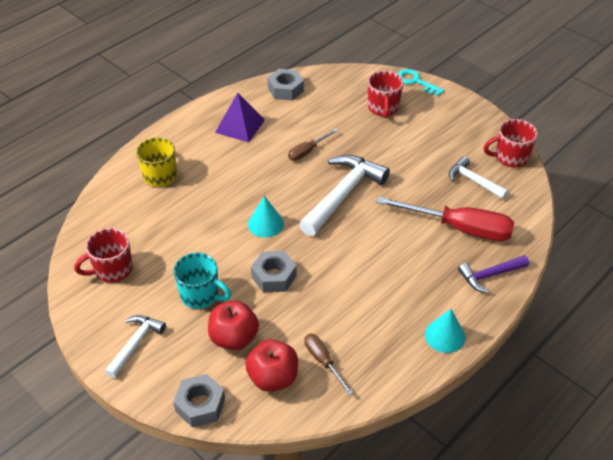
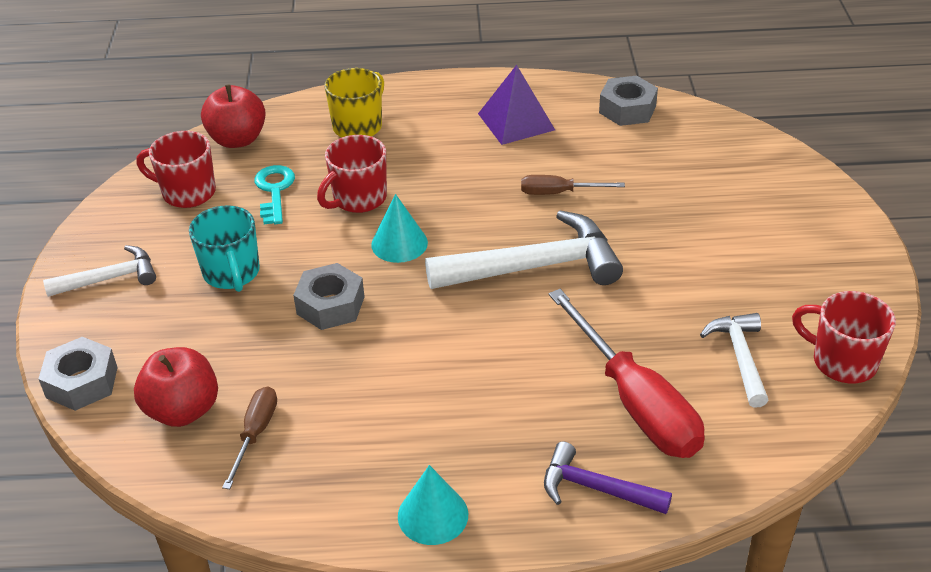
camera: 45 degrees right, 5 degrees down
red apple [208,301,259,350] -> red apple moved to [201,84,266,148]
red mug [368,71,403,118] -> red mug moved to [317,135,387,213]
turquoise key [398,69,444,96] -> turquoise key moved to [254,165,295,224]

